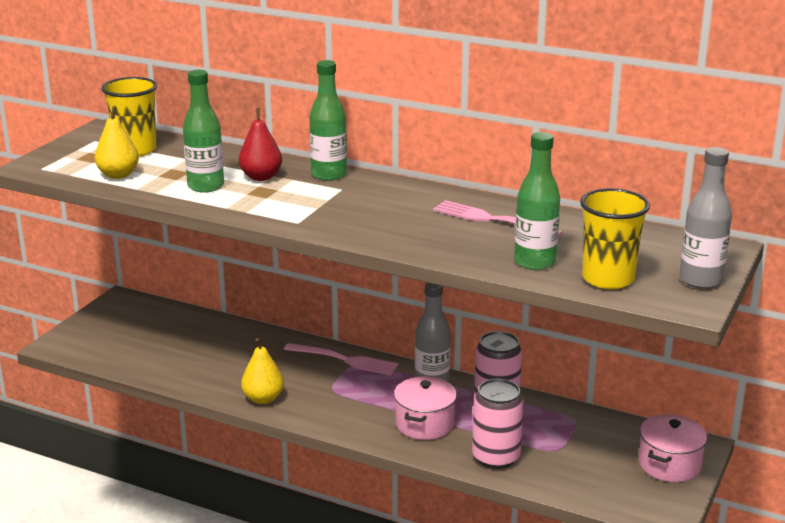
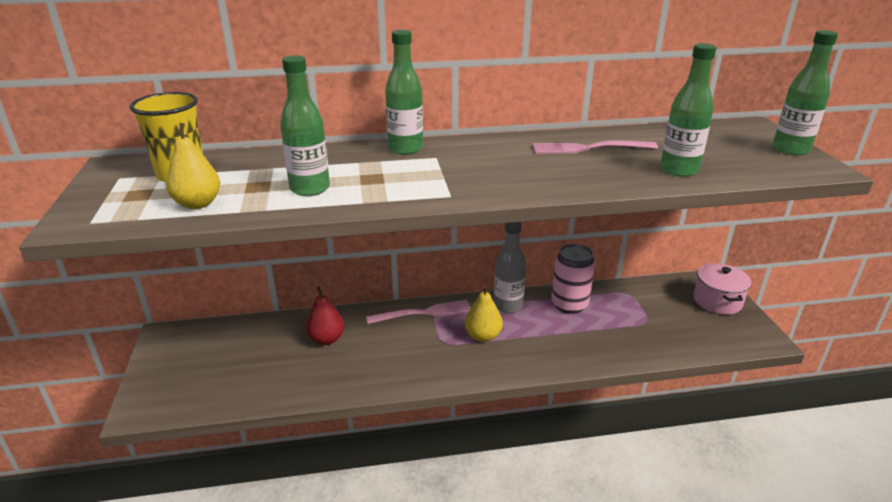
camera: 35 degrees left, 5 degrees up
red pear [239,108,282,181] -> red pear moved to [305,286,344,345]
yellow pear [241,338,284,404] -> yellow pear moved to [465,285,503,342]
pink pot [394,377,457,440] -> none
pink can [472,379,524,469] -> none
yellow cup [580,188,650,289] -> none
grey bottle [679,147,732,289] -> green bottle [773,30,838,156]

